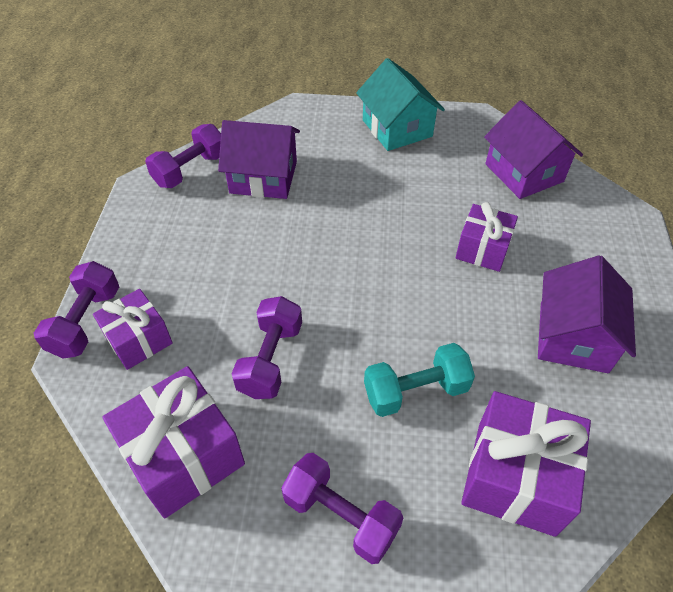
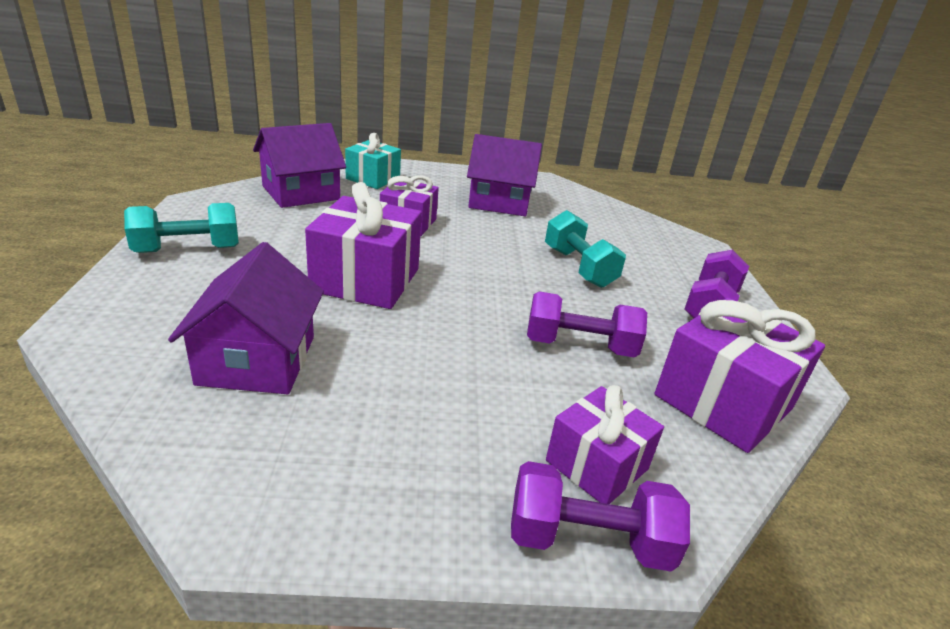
camera: 100 degrees left, 20 degrees down
purple dumbbell [145,124,221,188] -> none
turquoise house [356,58,445,151] -> turquoise dumbbell [124,203,239,253]
purple gift [461,391,591,537] -> purple gift moved to [305,182,422,309]
none -> turquoise gift [345,133,401,189]

